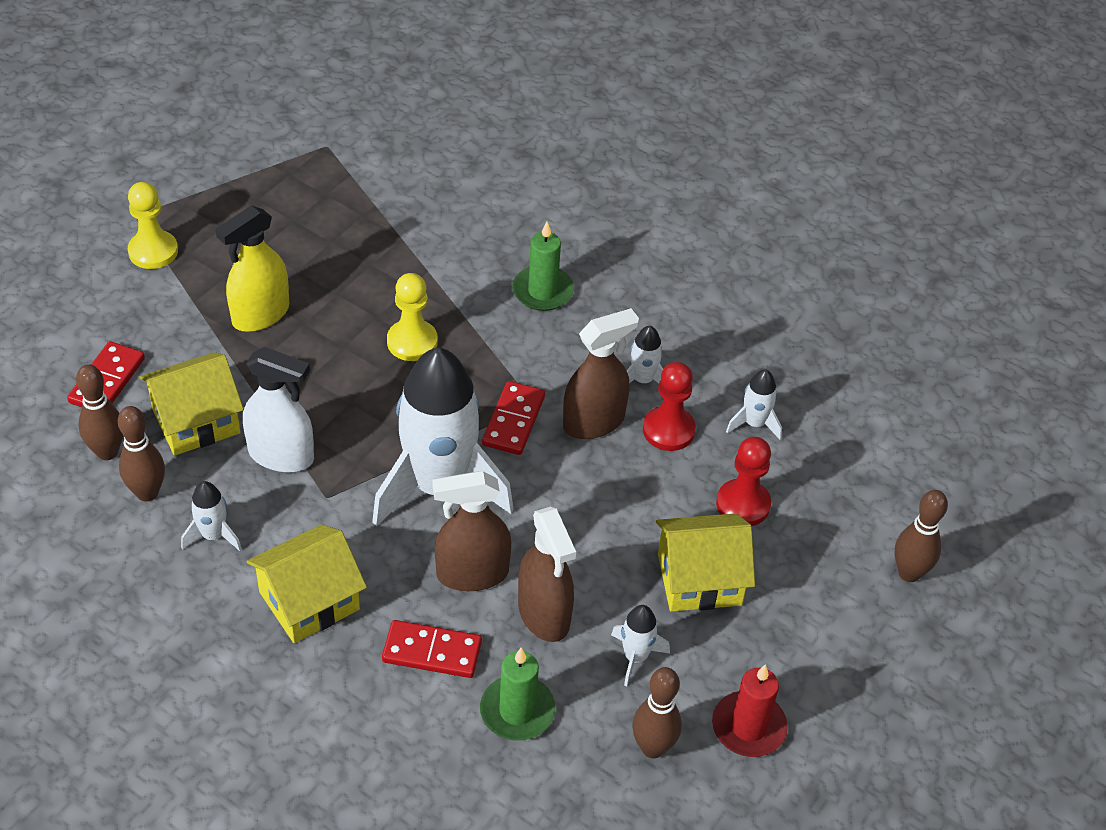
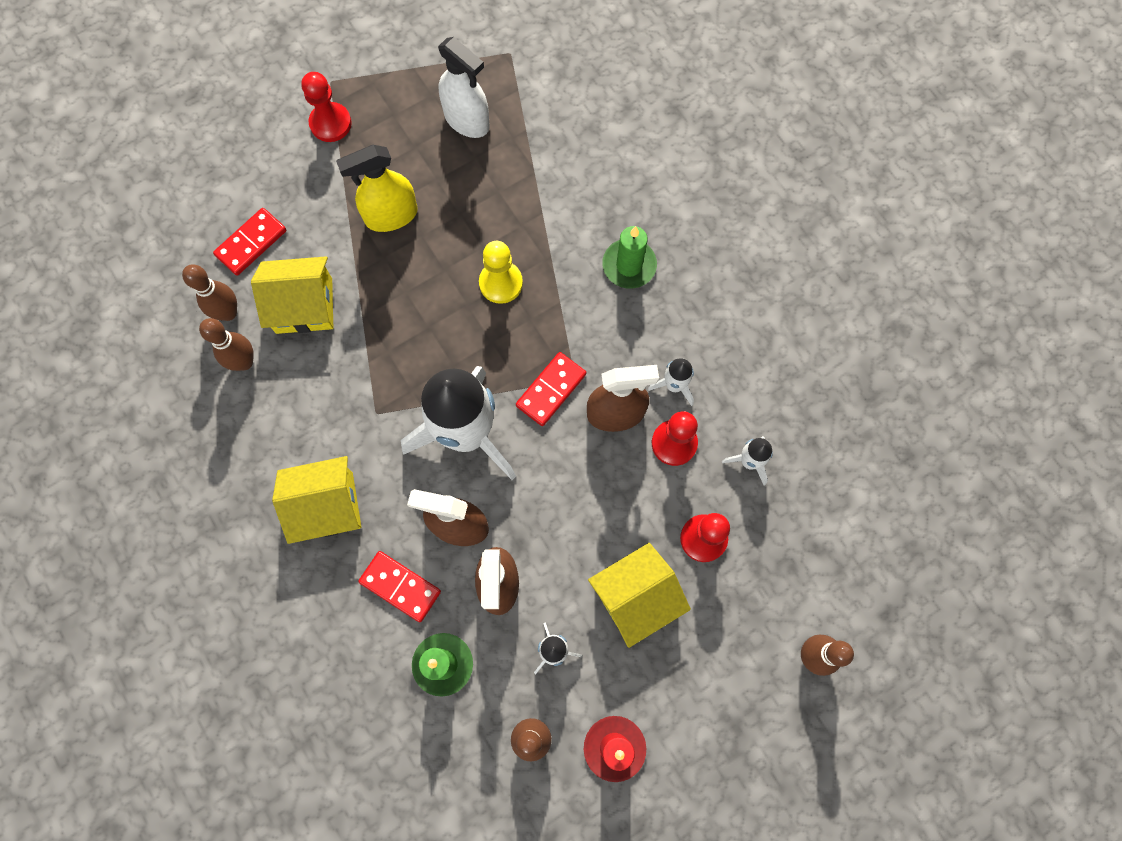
camera: 25 degrees right, 25 degrees up
yellow pawn [128,182,178,269] -> red pawn [301,72,352,142]
white rocket [181,481,242,551] -> none
white spray bottle [243,347,314,473] -> white spray bottle moved to [438,37,490,138]
yellow house [656,513,755,612] -> yellow house turned 45 degrees counterclockwise [588,543,691,648]

